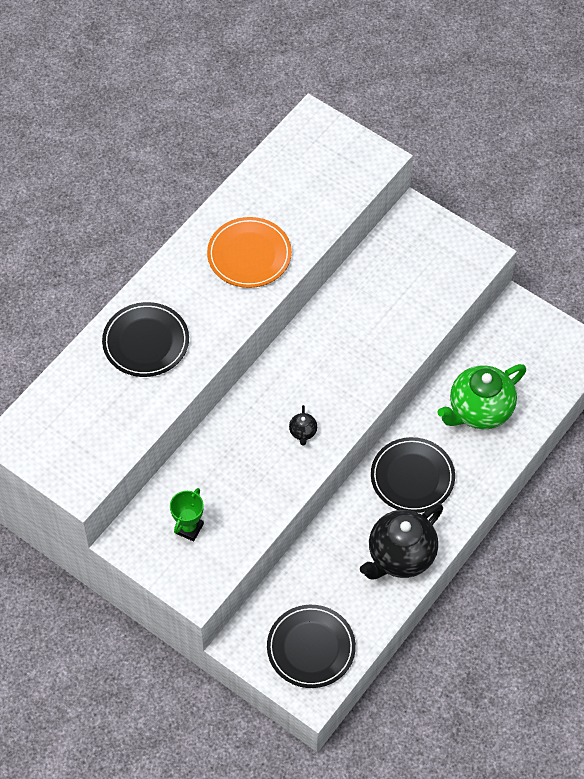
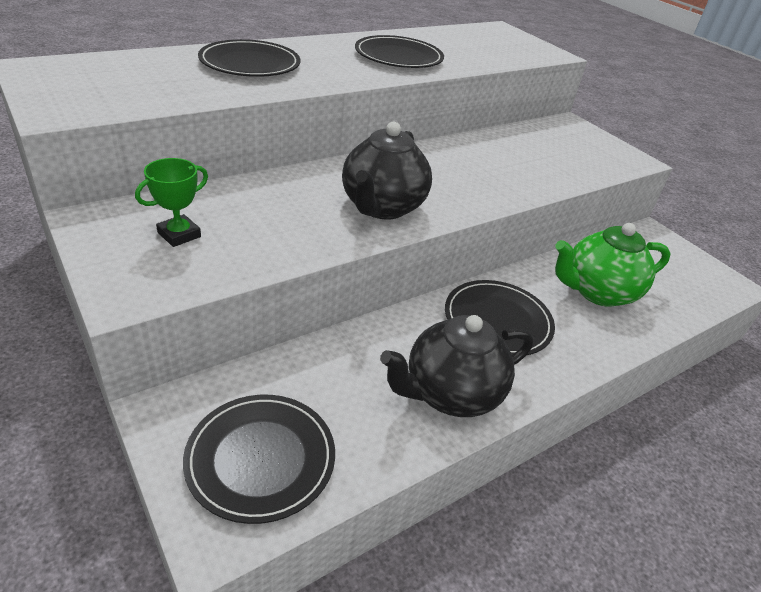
camera: 15 degrees right, 20 degrees down
orange plate [207,217,292,288] -> black plate [355,35,444,68]
black teapot [289,405,317,446] -> black teapot [342,122,432,220], size x2.43

